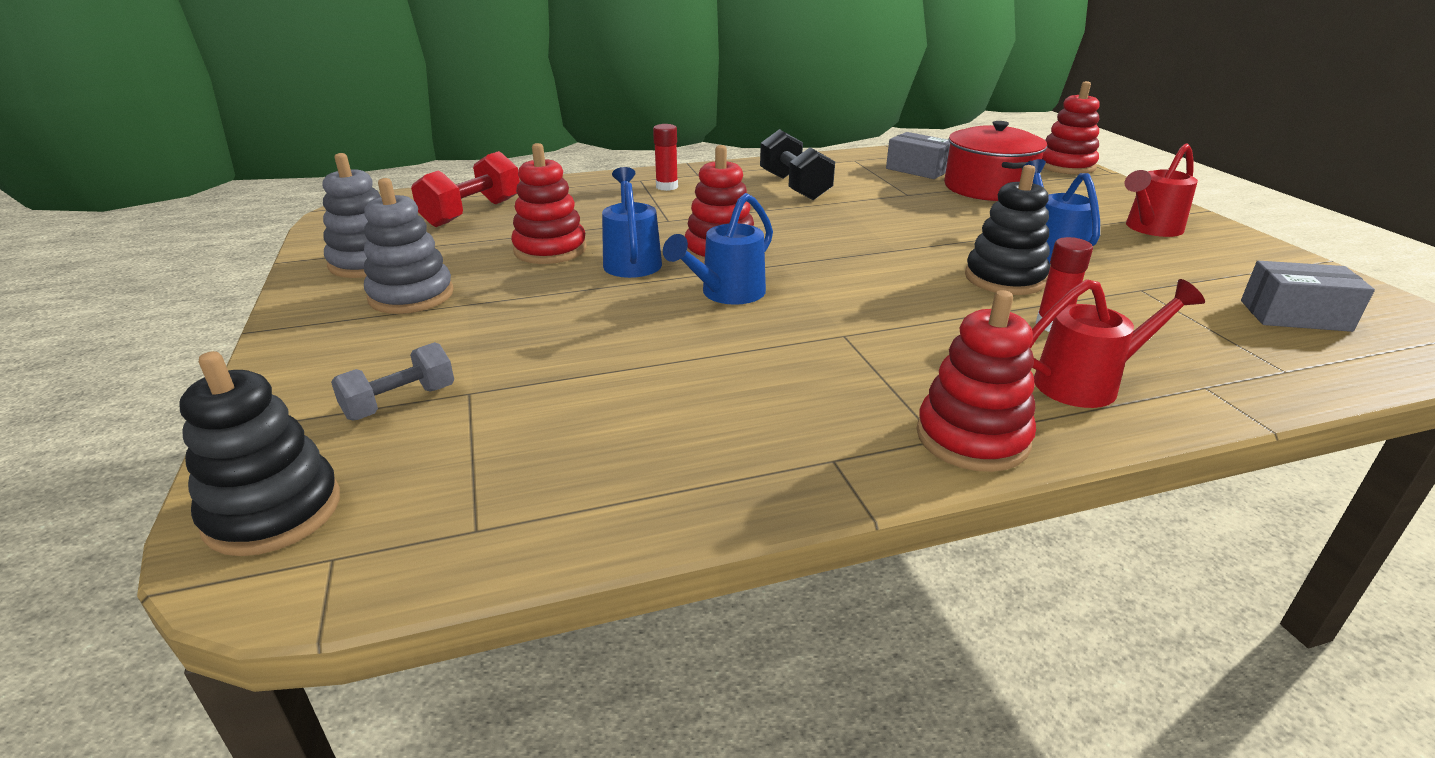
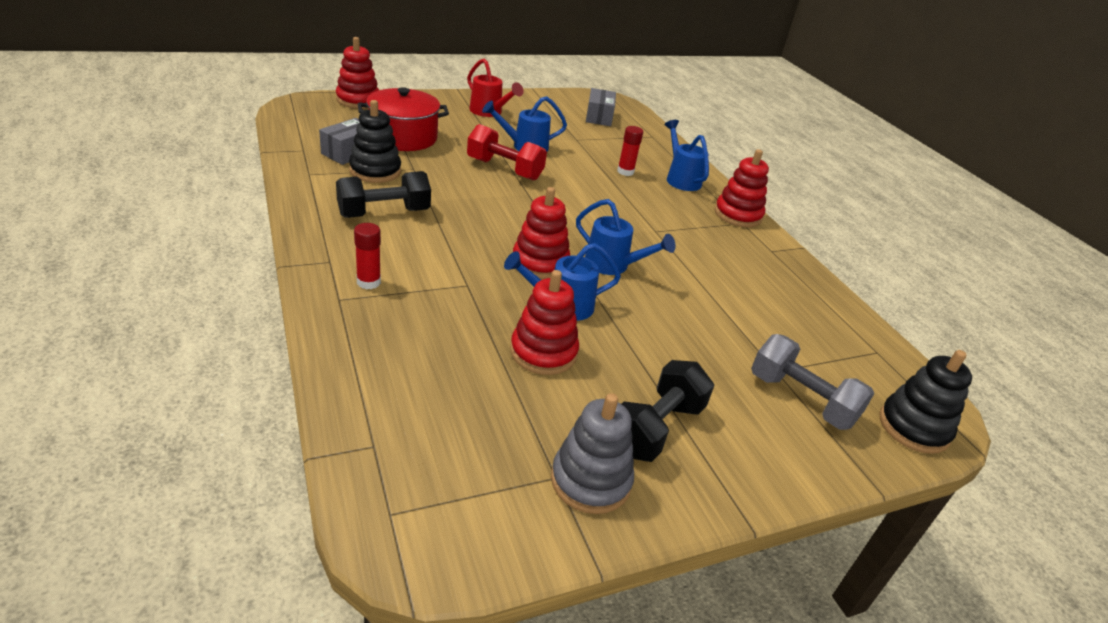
camera: 100 degrees left, 5 degrees up
grey dumbbell [331,342,454,421] -> grey dumbbell [751,334,874,430], size x1.56
grey stacking toy [364,178,454,314] -> black dumbbell [622,360,715,462]
red dumbbell [411,151,520,227] -> red dumbbell moved to [467,124,547,181]
black stacking toy [965,165,1050,295] -> black stacking toy moved to [349,100,401,183]
red watering can [1029,279,1205,408] -> blue watering can [665,120,709,191]

